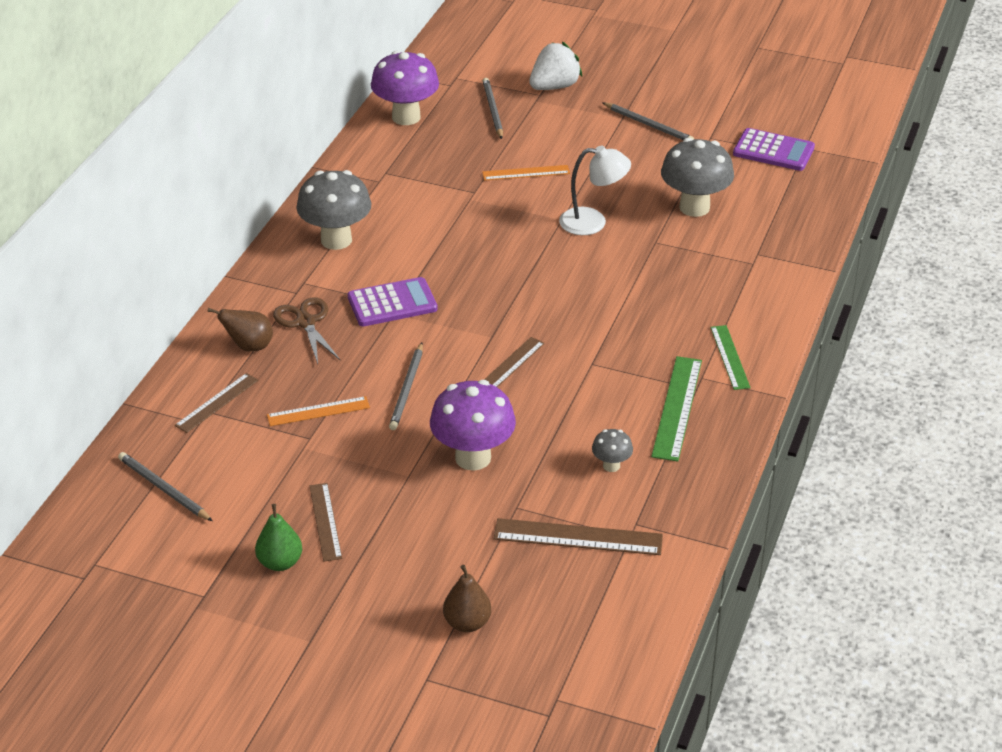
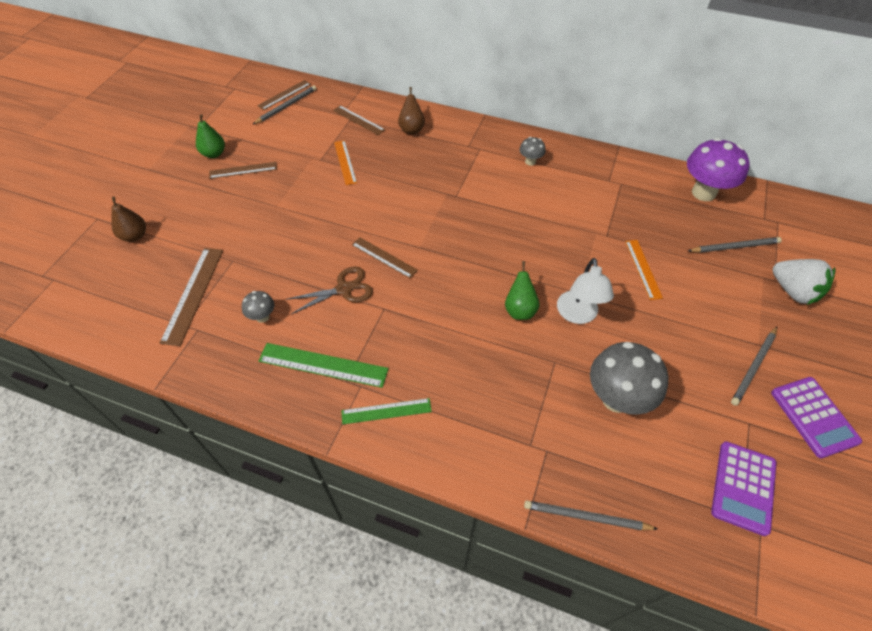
camera: 90 degrees right, 15 degrees up
brown scissors [273,297,341,364] -> brown scissors moved to [286,267,373,314]
grey mushroom [296,170,371,250] -> grey mushroom [519,137,546,166], size x0.48
purple calculator [348,277,438,326] -> purple calculator moved to [771,377,862,458]
grey pencil [389,343,423,430] -> grey pencil moved to [524,500,658,530]
purple mushroom [430,380,516,471] -> none
none -> brown ruler [257,80,311,110]
none -> green pear [505,261,539,320]

